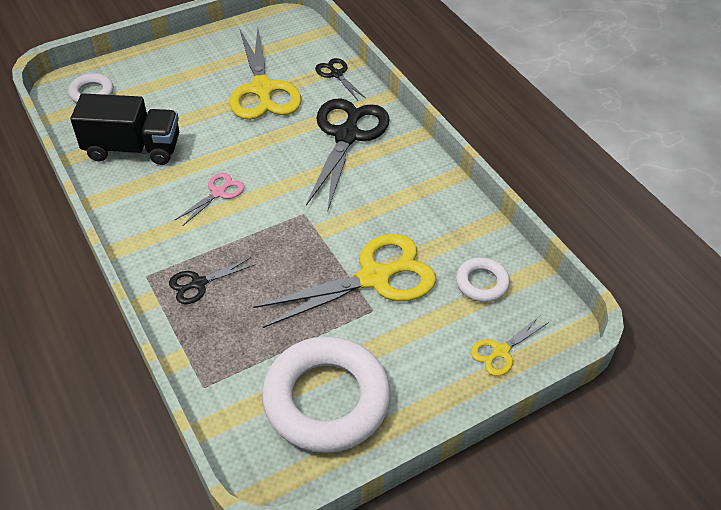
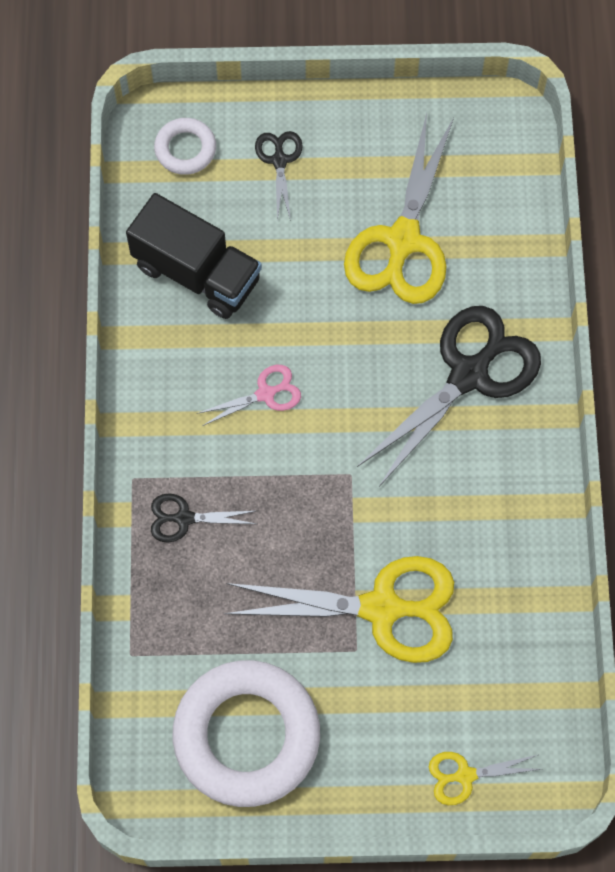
camera: 30 degrees right, 20 degrees up
black scissors [315,58,366,100] -> black scissors moved to [255,131,303,221]
white ring [456,257,510,302] -> none

